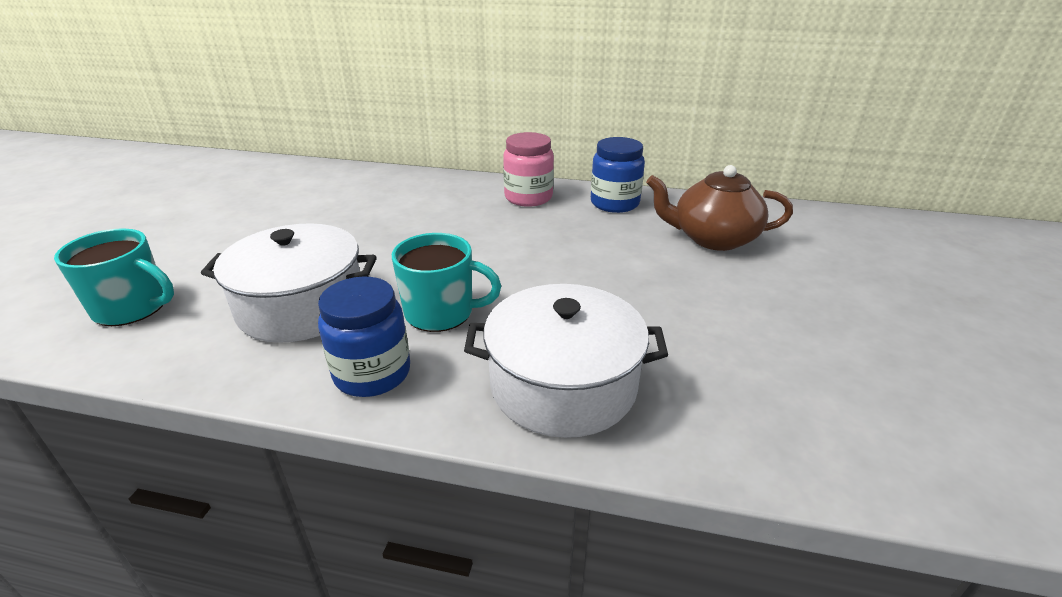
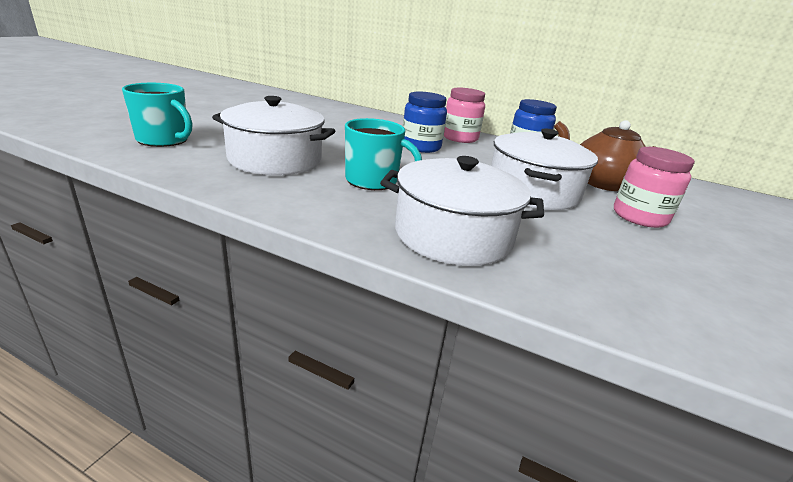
camera: 10 degrees right, 5 degrees down
blue jar [318,277,410,397] -> blue jar moved to [403,92,447,153]
none -> white pot [491,128,598,210]
none -> pink jar [614,147,695,228]

